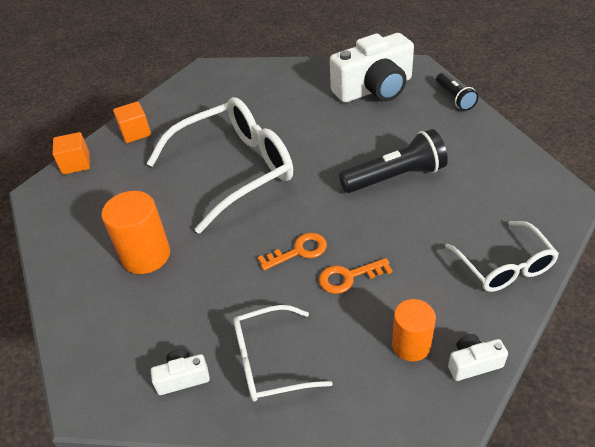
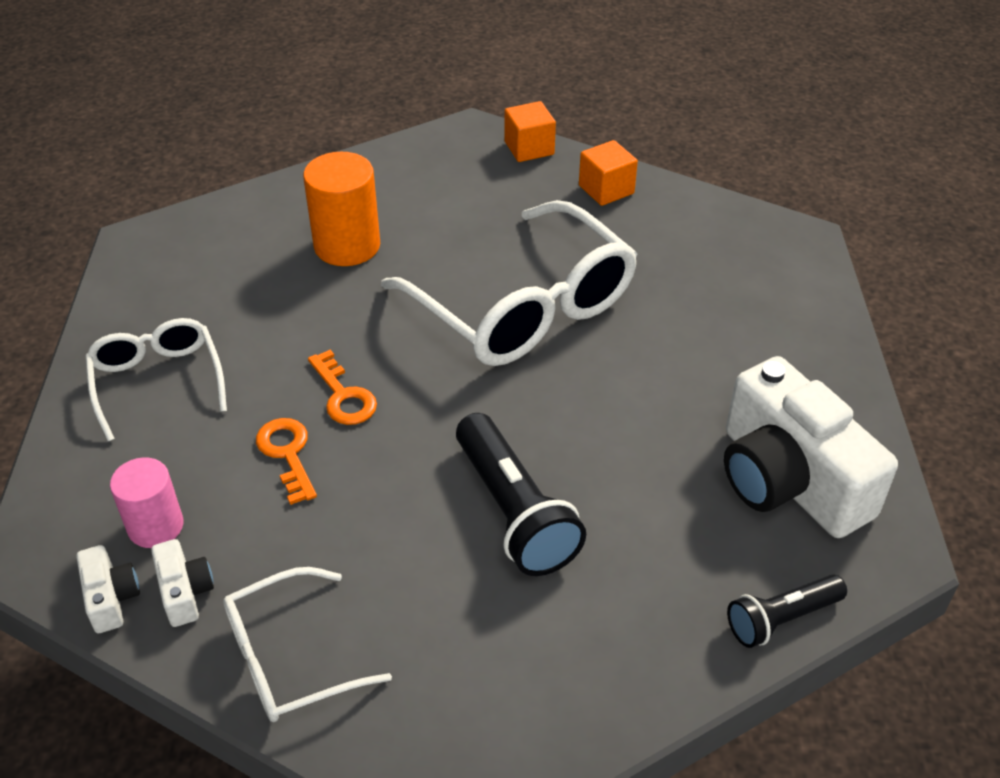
camera: 80 degrees right, 0 degrees up
white camera [151,349,210,395] -> white camera moved to [151,539,214,627]
orange cylinder [392,299,436,361] -> pink cylinder [110,457,183,548]

